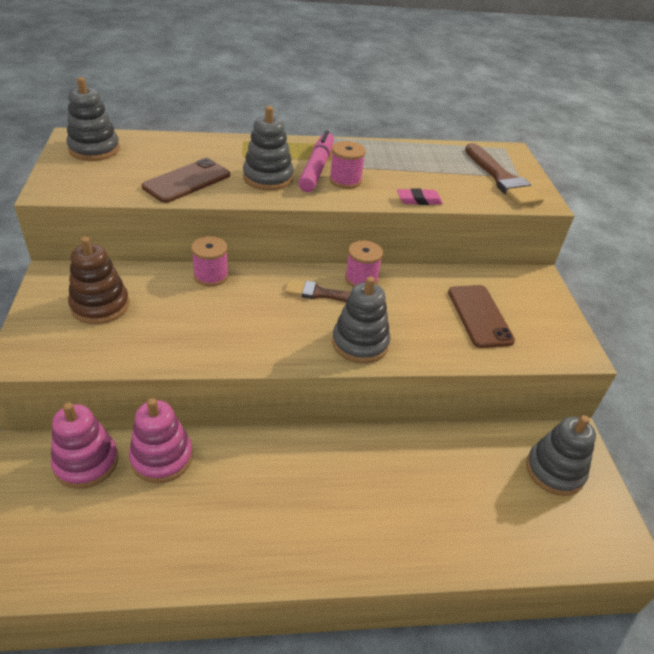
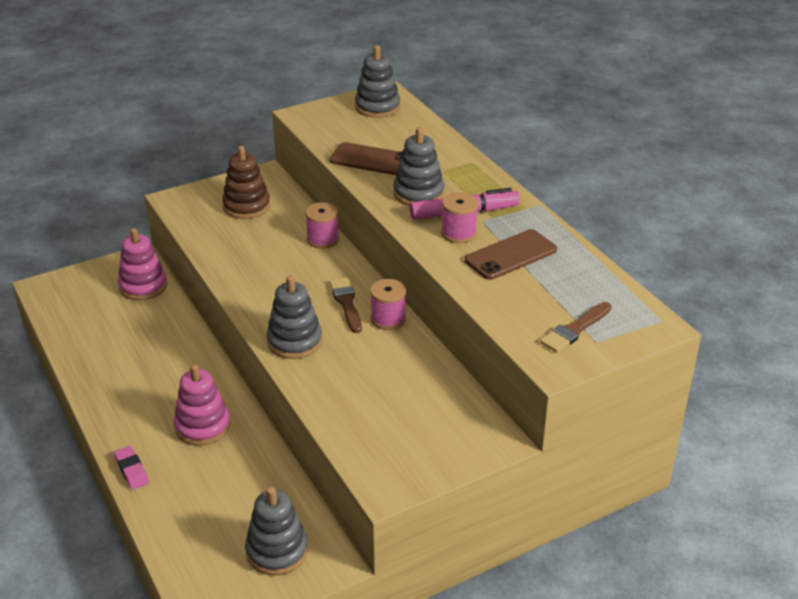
camera: 70 degrees right, 5 degrees down
pink stacking toy [129,398,193,483] -> pink stacking toy moved to [174,364,230,446]
pink eraser [397,188,443,205] -> pink eraser moved to [114,446,149,490]
brown phone [448,285,515,348] -> brown phone moved to [465,229,557,280]
brown brush [465,143,544,206] -> brown brush [540,302,612,353], size x0.65

